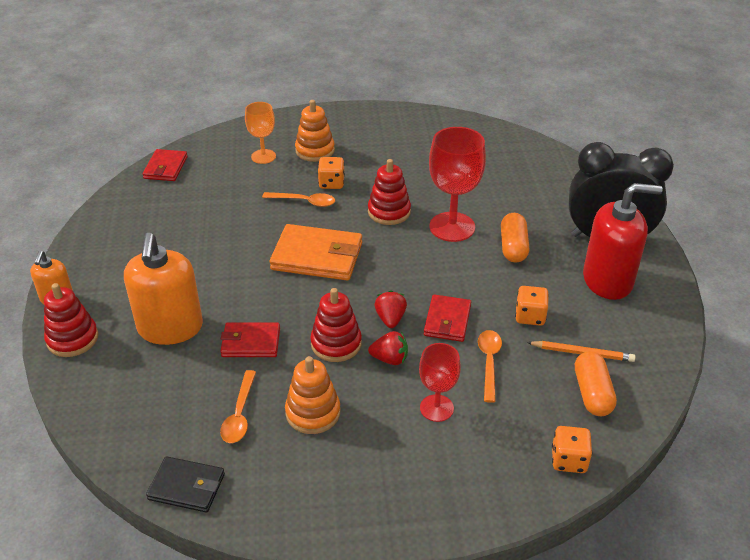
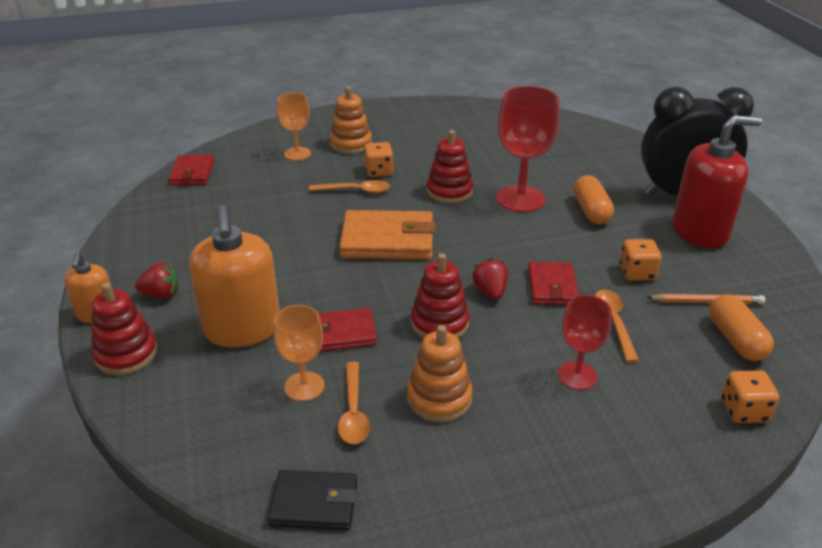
camera: 10 degrees left, 5 degrees down
red strawberry [368,331,408,365] -> red strawberry moved to [135,262,179,298]
none -> orange goblet [274,305,324,401]

